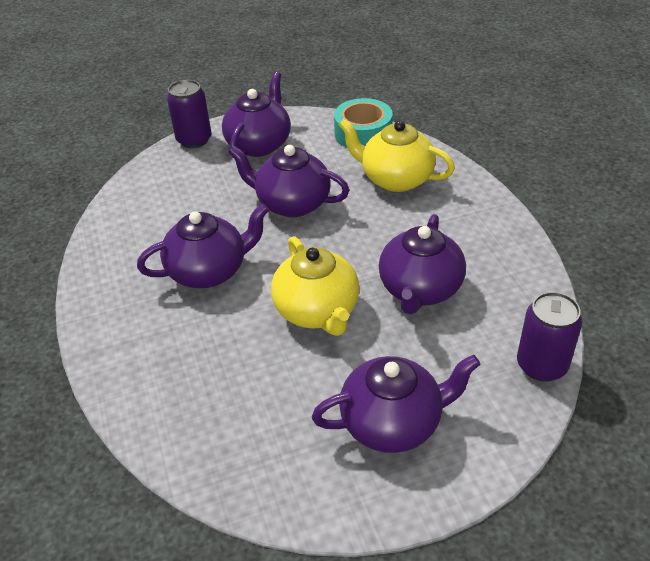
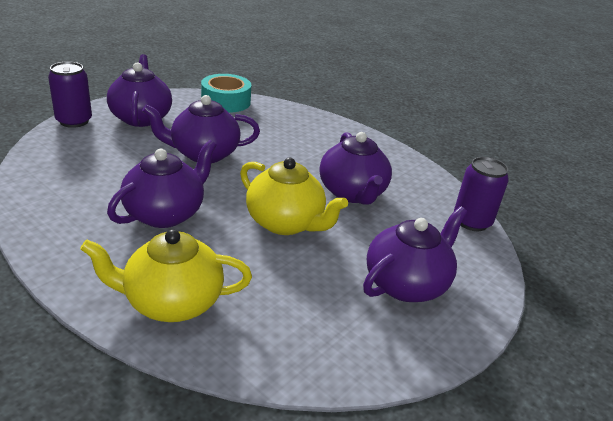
camera: 35 degrees left, 10 degrees down
yellow teapot [339,119,455,192] -> yellow teapot moved to [80,229,252,322]

